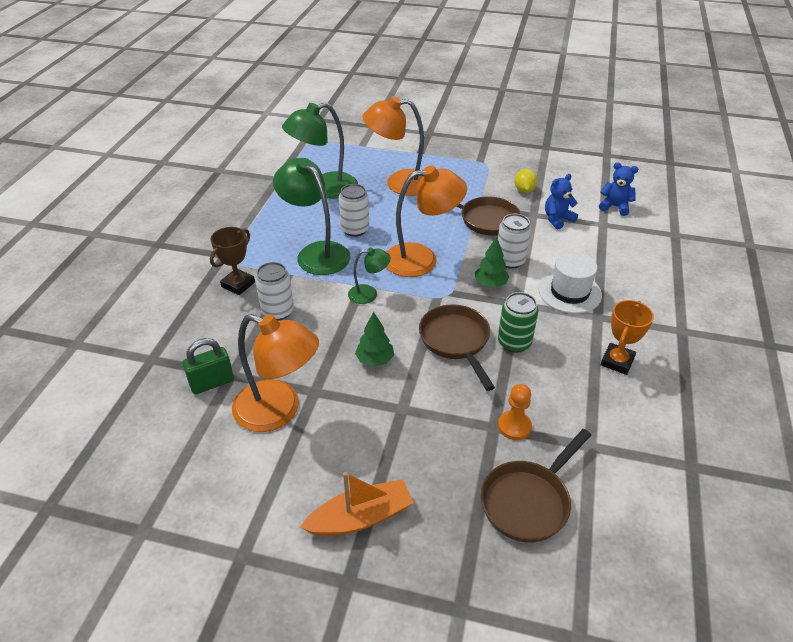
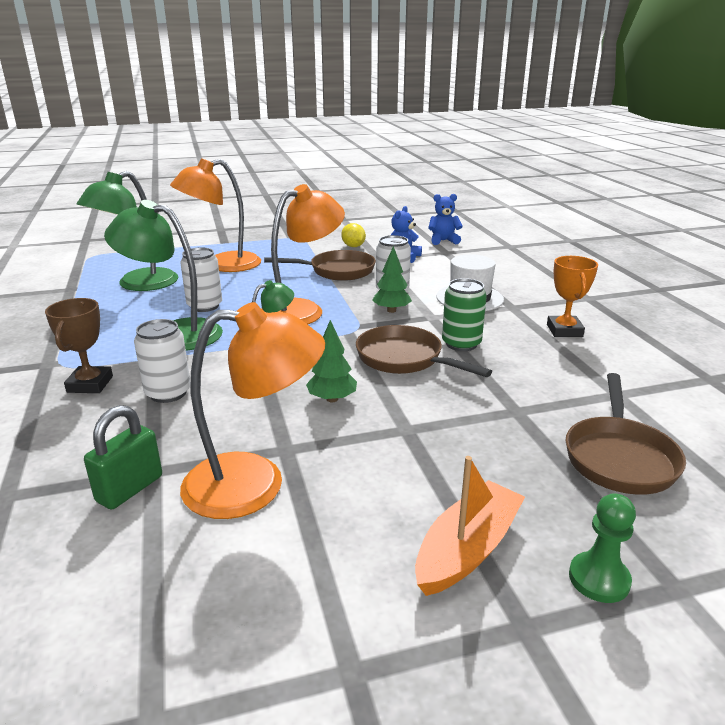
camera: 30 degrees left, 15 degrees down
orange pawn [498,384,532,440] -> none
none -> green pawn [569,493,636,603]

